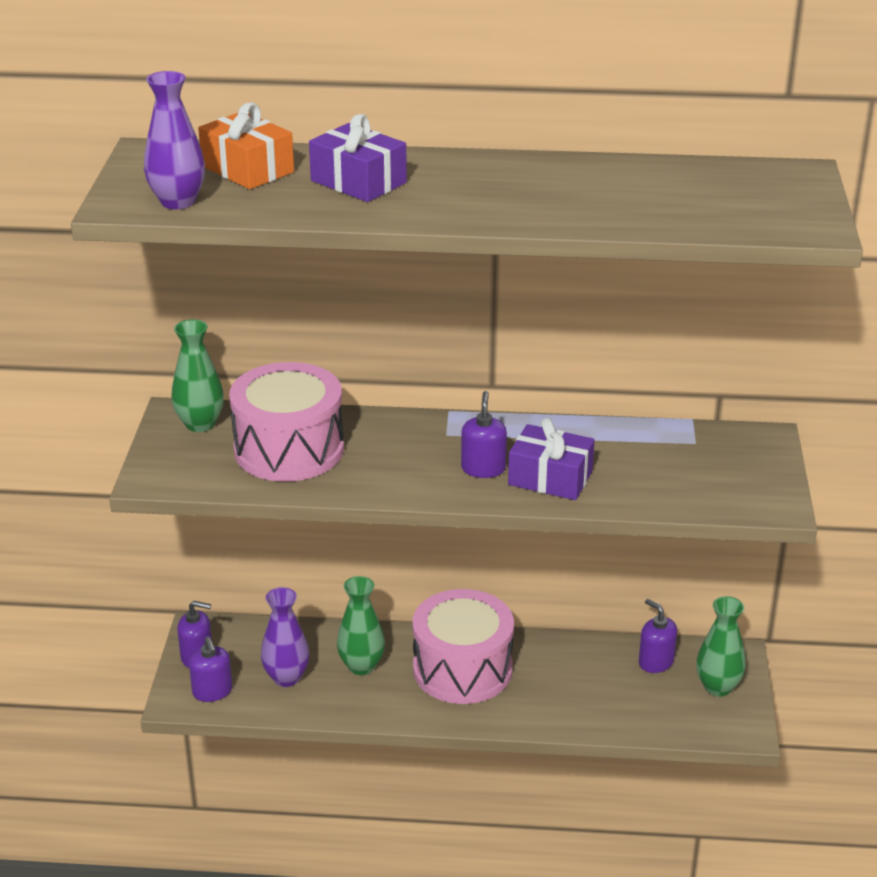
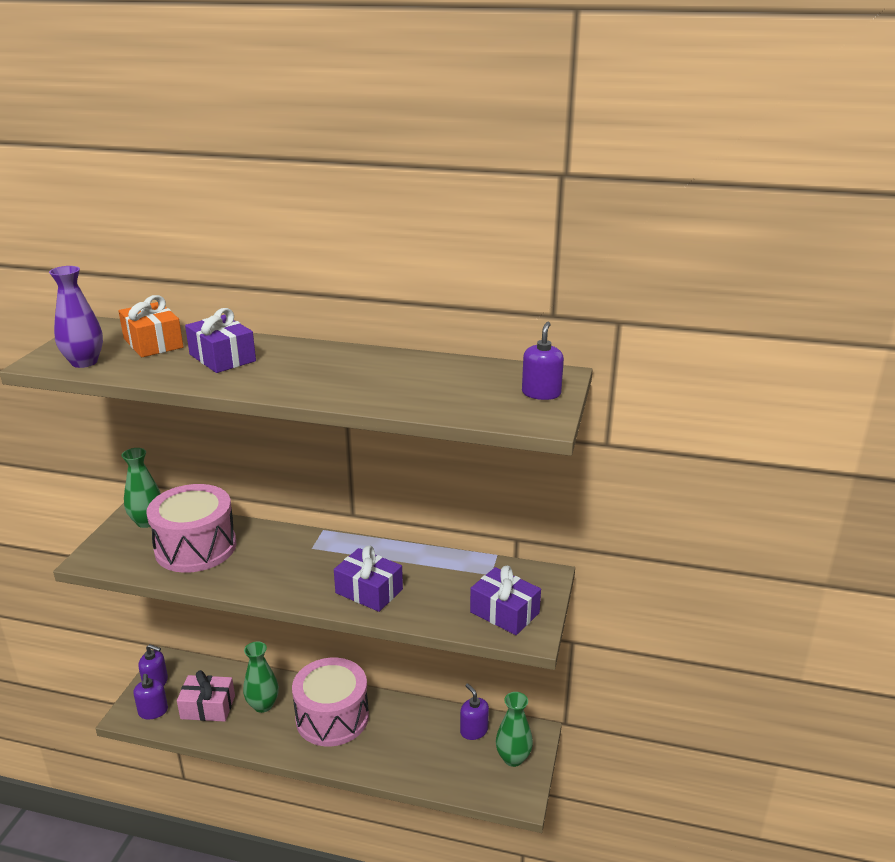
camera: 10 degrees right, 5 degrees down
purple vase [261,587,309,687] -> pink gift [177,670,235,722]
purple soap dispenser [461,391,507,478] -> purple soap dispenser moved to [522,322,564,400]
none -> purple gift [470,566,541,635]

